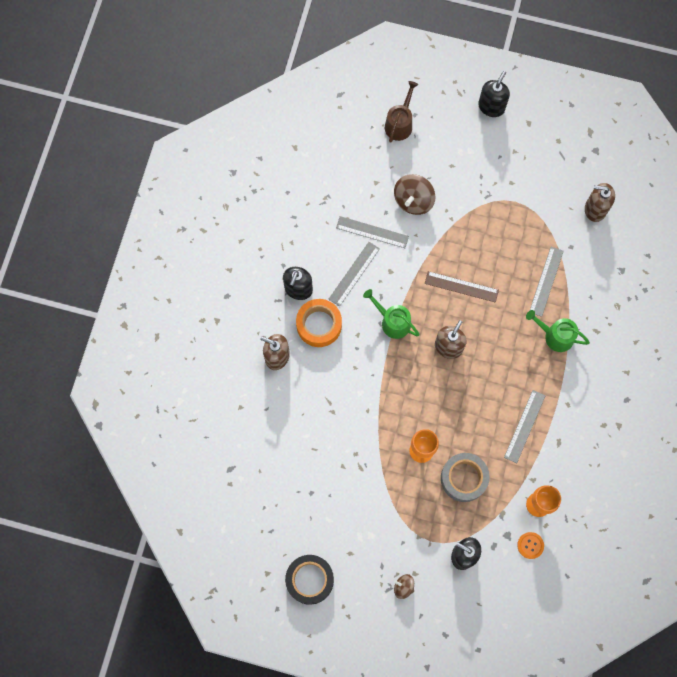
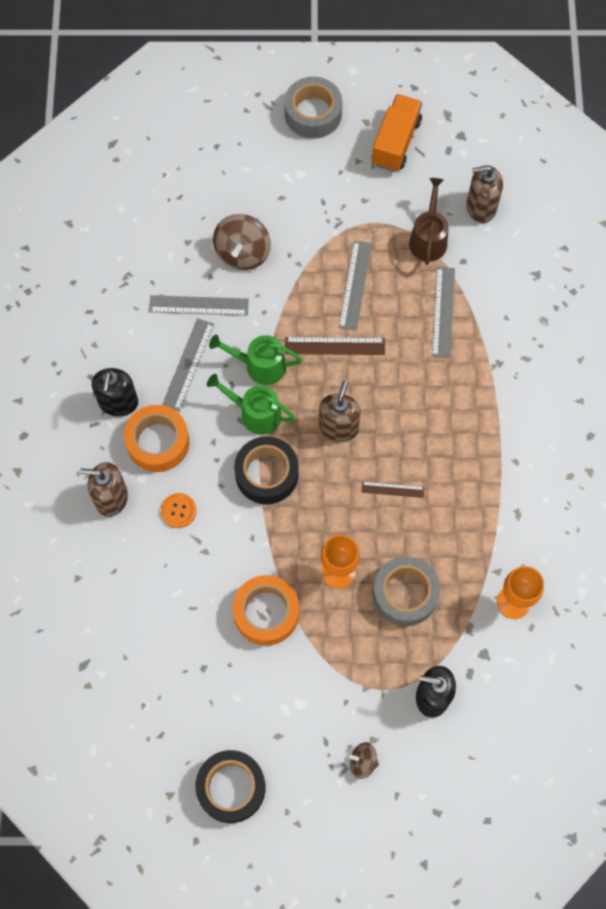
camera: 15 degrees left, 5 degrees down
brown watering can [385,81,418,143] -> brown watering can moved to [409,178,449,265]
black soap dispenser [478,71,510,117] -> grey tape [284,77,342,139]
grey ruler [504,390,546,463] -> grey ruler moved to [339,241,372,331]
orange button [517,532,544,559] -> orange button moved to [161,493,197,528]
green watering can [526,310,590,352] -> green watering can moved to [209,335,302,385]
none -> orange tape [233,575,299,645]
none -> black tape [234,436,299,504]
none -> brown ruler [361,482,424,498]
none -> orange truck [372,94,422,172]

